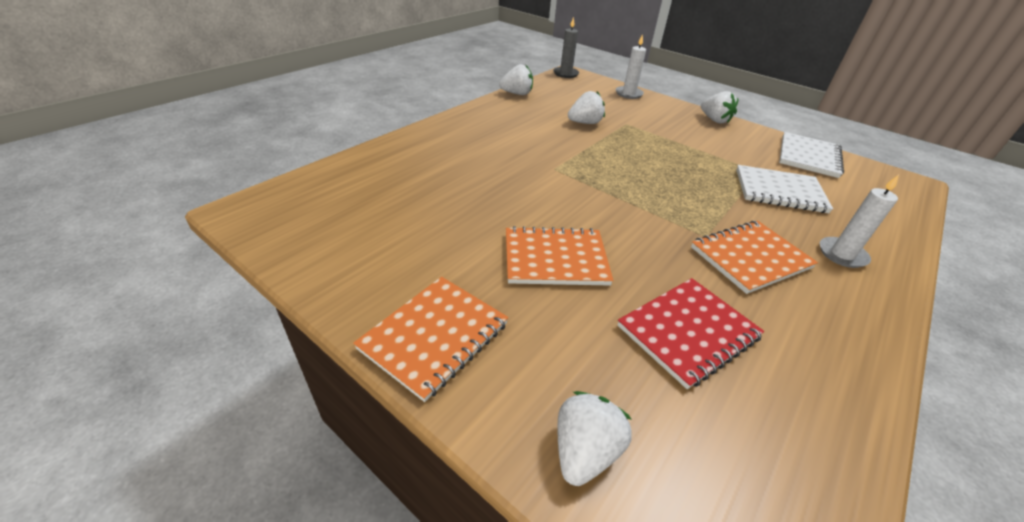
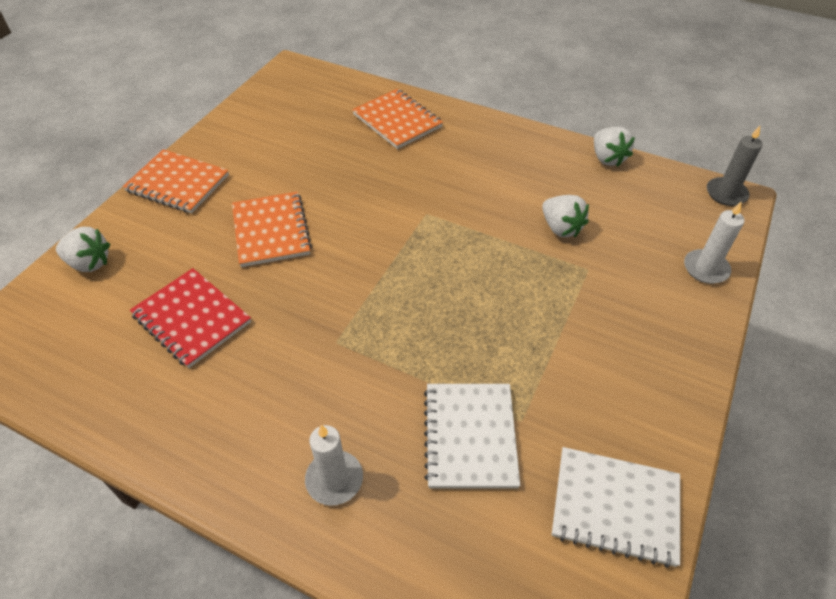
camera: 80 degrees right, 10 degrees up
orange notebook [691,221,818,294] -> orange notebook moved to [352,89,443,149]
white strawberry [701,91,738,123] -> none

